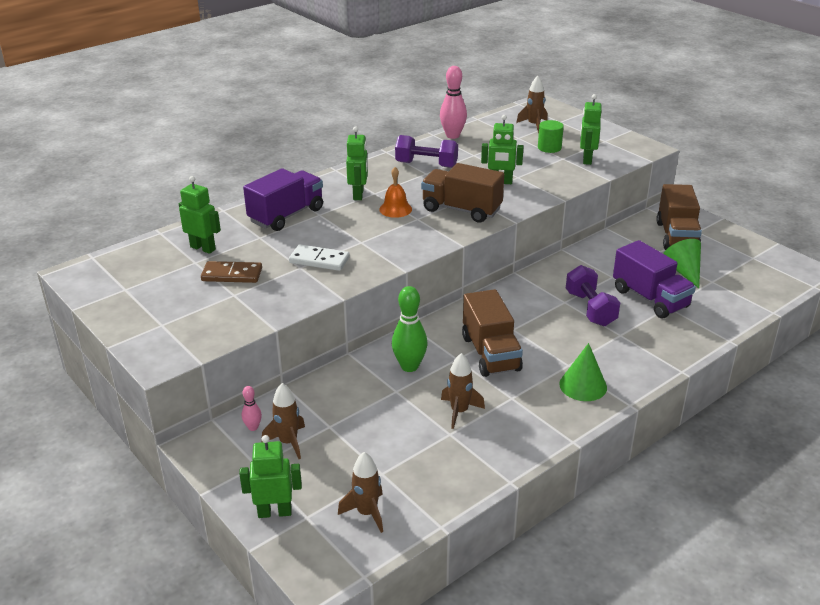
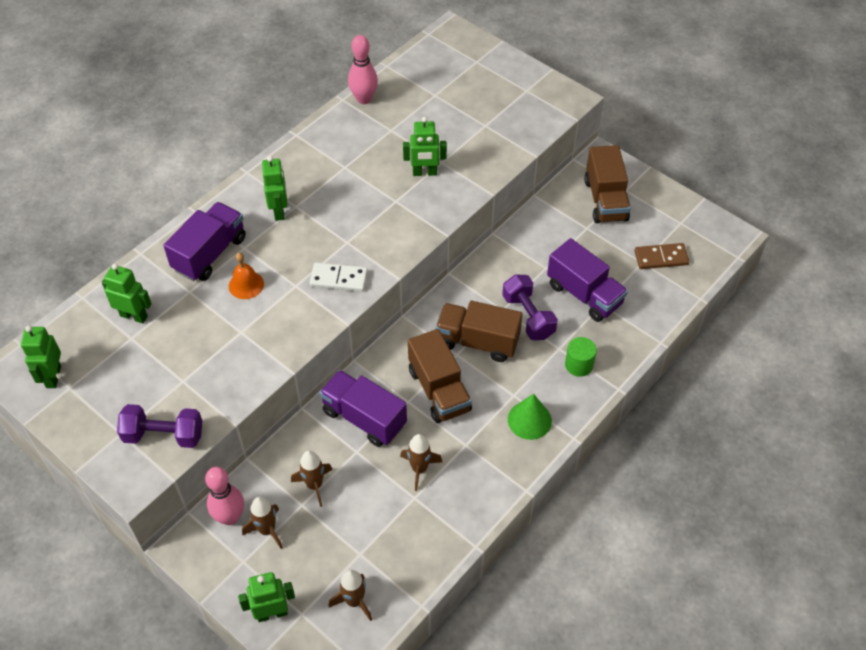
camera: 10 degrees left, 20 degrees up
brown domino [201,261,262,283] -> brown domino moved to [634,243,689,269]
pink bowling pin [242,386,262,431] -> pink bowling pin [205,467,244,525], size x1.94
white domino [289,244,350,271] -> white domino moved to [310,263,368,292]
orange bell [379,167,412,218] -> orange bell moved to [229,253,264,299]
green bowling pin [392,286,428,372] -> purple truck [319,370,407,447]
purple dumbbell [395,135,458,168] -> purple dumbbell moved to [117,404,202,448]
brown truck [421,163,504,223] -> brown truck moved to [435,301,523,362]
brown rocket [516,76,548,133] -> brown rocket moved to [291,451,333,507]
green cylinder [538,120,564,153] -> green cylinder moved to [565,337,597,377]
green robot [580,94,601,165] -> green robot moved to [21,326,61,388]
green cone [663,239,701,288] -> none

